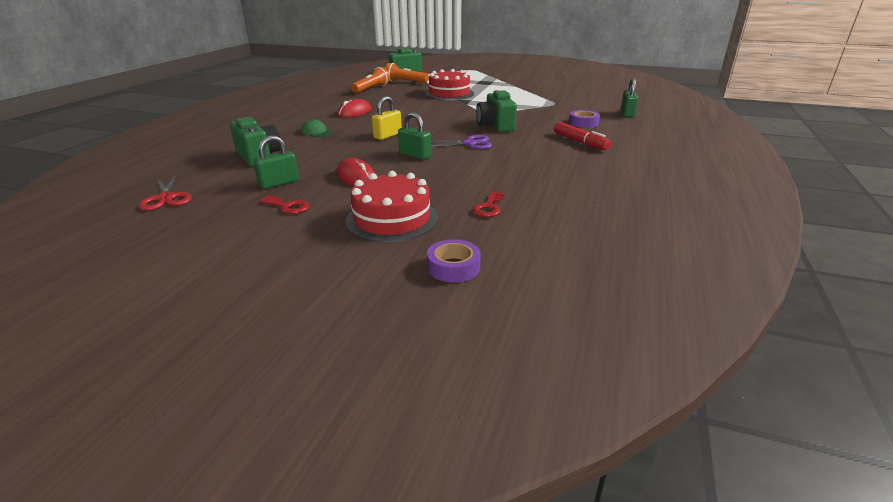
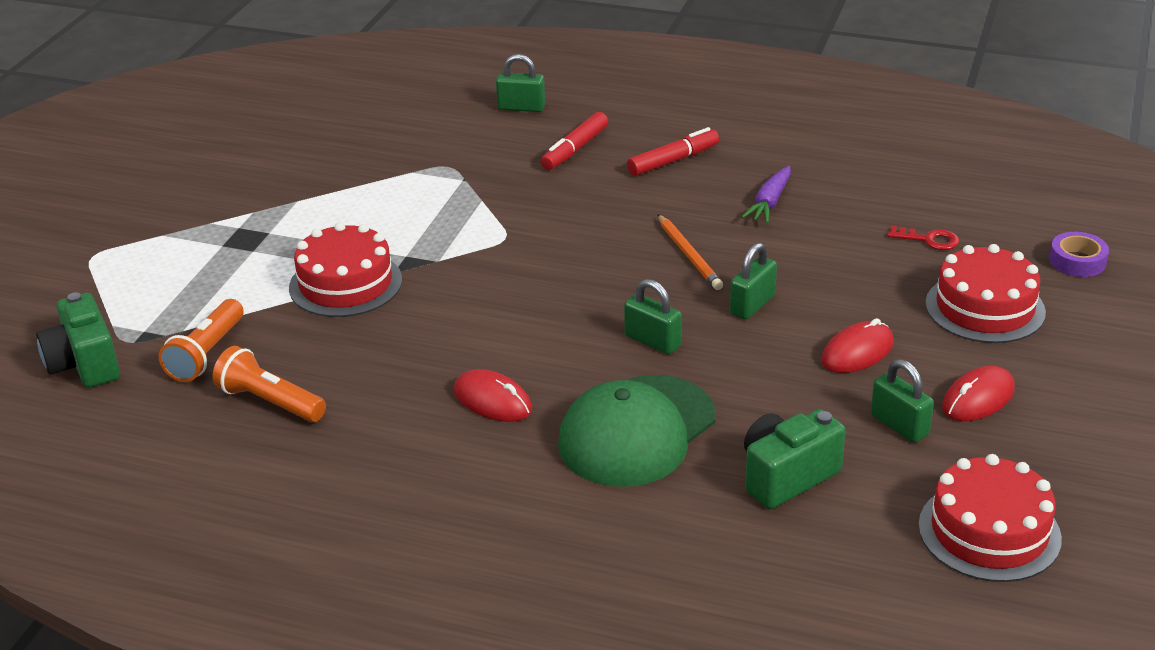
camera: 90 degrees left, 5 degrees up
red scissors [139,174,191,211] -> red cake [918,454,1062,582]
red key [259,195,309,214] -> red mouse [942,366,1015,421]
green cap [301,119,333,137] -> green cap [558,375,716,487], size x2.44
yellow padlock [372,96,402,140] -> green padlock [624,279,682,354]
purple scissors [431,135,492,149] -> orange pencil [658,214,723,290]
green camera [476,90,517,132] -> none
purple tape [569,110,600,128] -> red marker [541,112,608,170]
none -> purple carrot [742,166,791,223]

